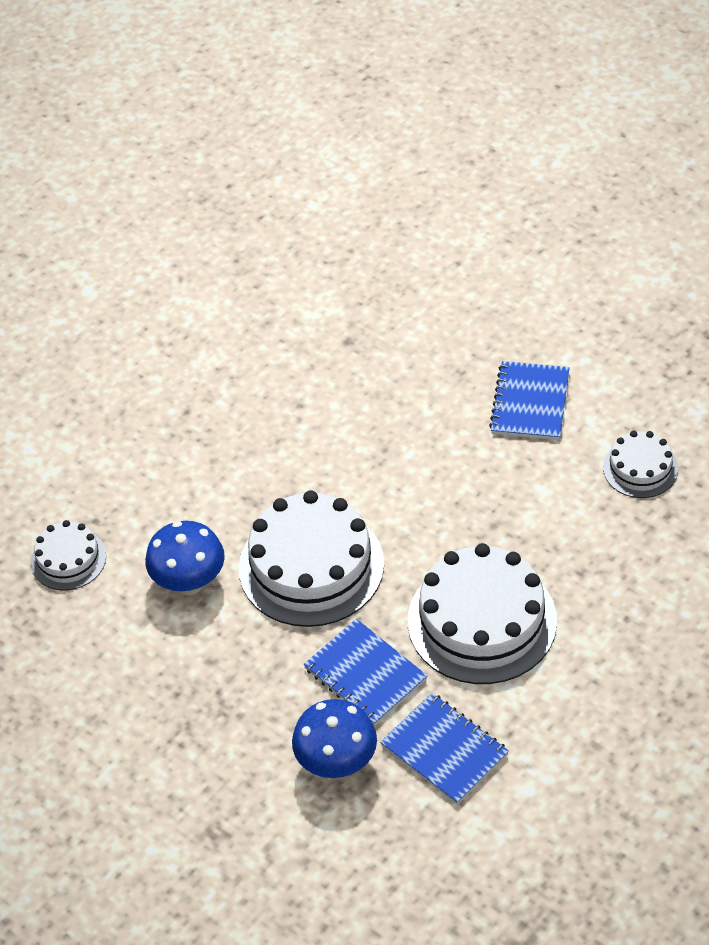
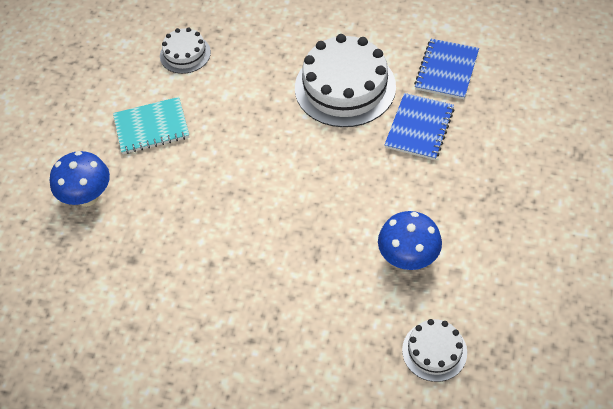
camera: 115 degrees left, 5 degrees up
white cake [239,490,384,627] -> none
blue mushroom [292,699,377,778] -> blue mushroom moved to [50,151,110,207]
blue notebook [489,361,570,440] -> turquoise notebook [113,97,189,154]

